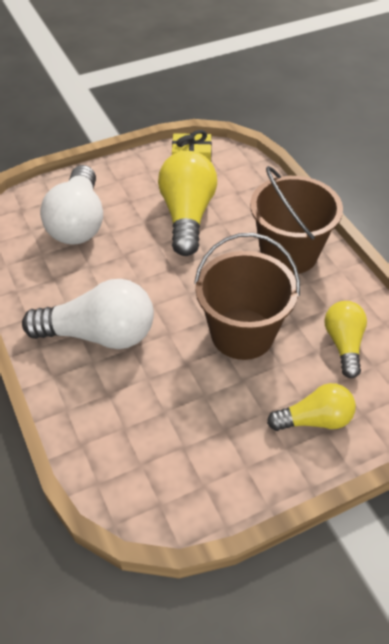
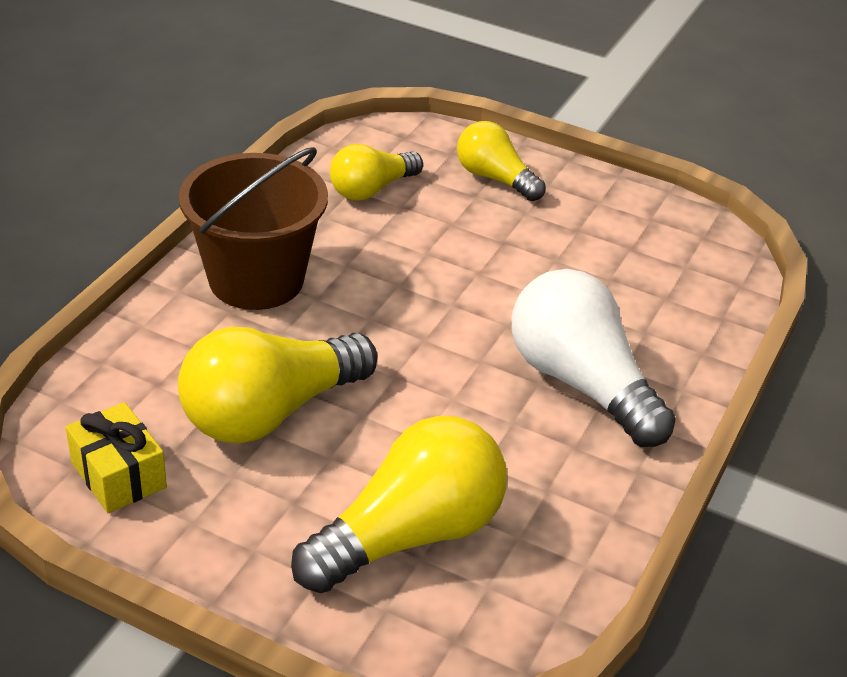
camera: 130 degrees left, 10 degrees down
white light bulb [40,165,103,245] -> yellow light bulb [291,416,507,593]
brown bucket [194,233,300,360] -> none

